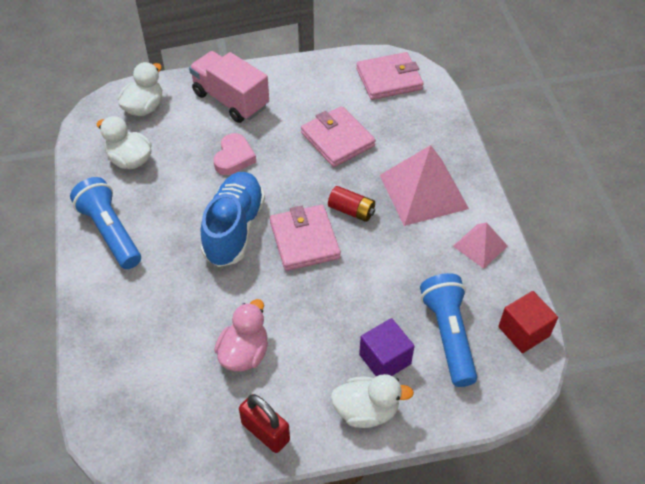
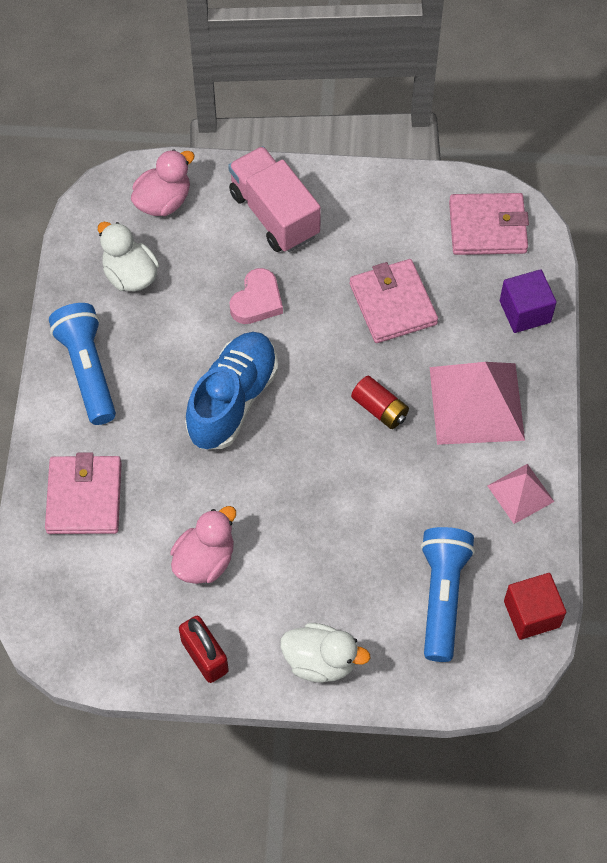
camera: 15 degrees right, 10 degrees up
white duck [118,62,162,116] -> pink duck [131,149,195,216]
pink wallet [270,205,341,271] -> pink wallet moved to [45,452,122,534]
purple cube [359,318,414,376] -> purple cube moved to [500,269,557,333]

